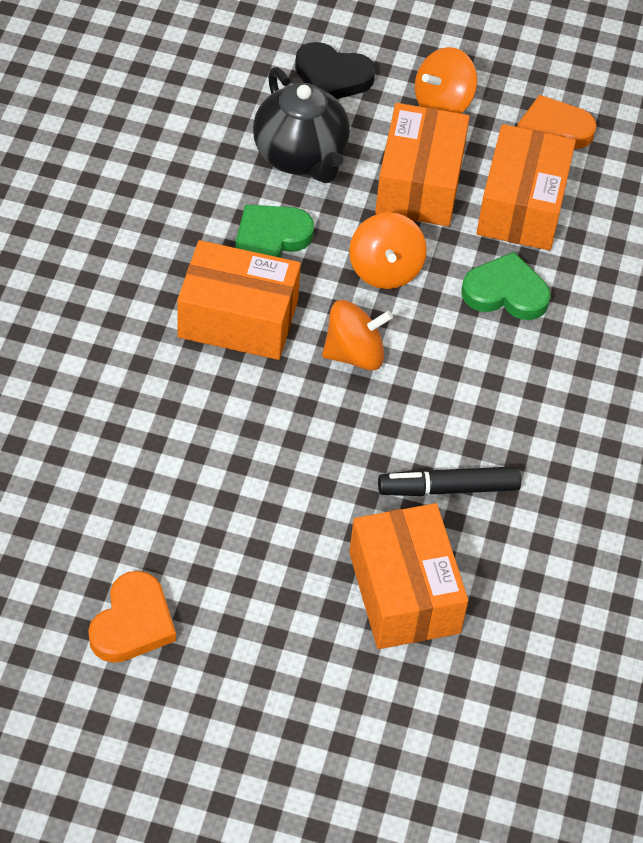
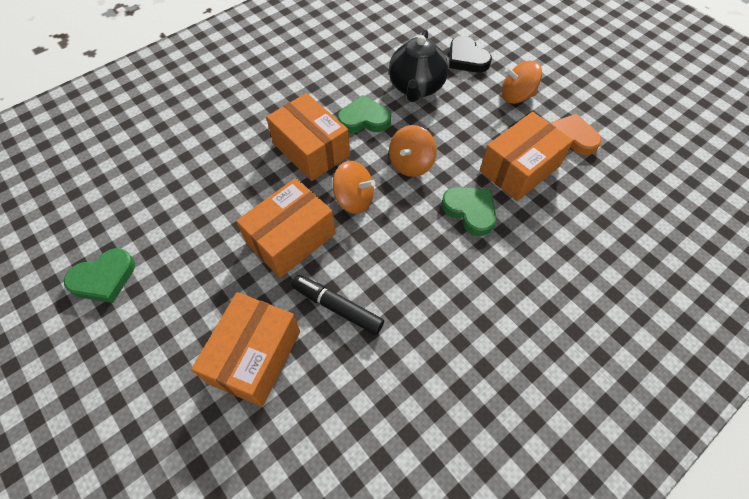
camera: 40 degrees right, 5 degrees up
orange heart [88,571,176,663] -> green heart [64,248,135,303]
orange box [375,103,470,226] -> orange box moved to [236,178,336,278]

